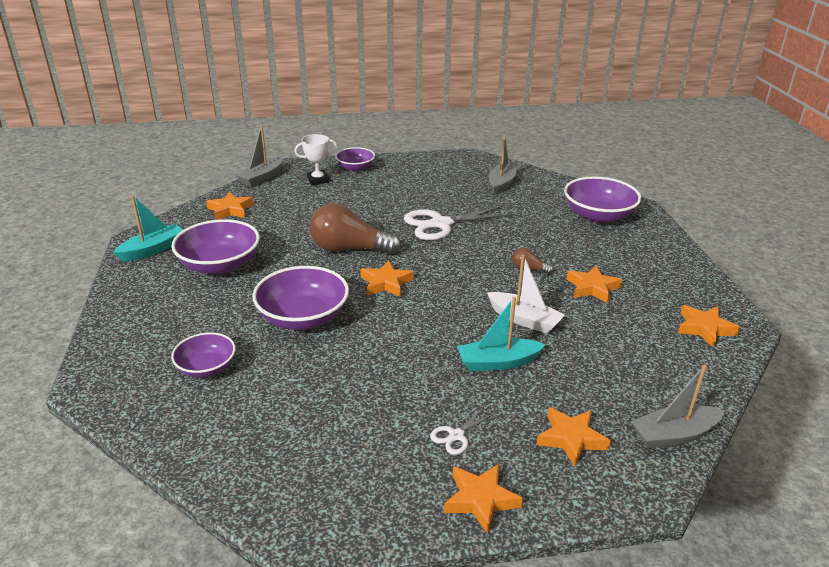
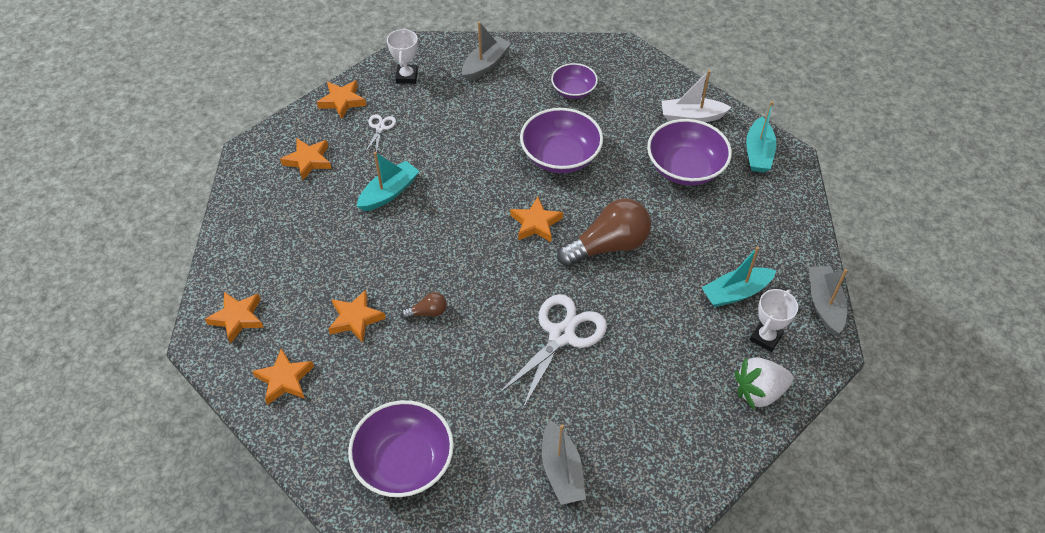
camera: 145 degrees right, 20 degrees up
orange star [206,192,254,220] -> orange star moved to [252,348,314,405]
purple bowl [335,147,375,171] -> white strawberry [735,357,793,409]
white boat [487,255,565,334] -> white boat moved to [661,70,732,122]
grey boat [631,364,725,449] -> grey boat moved to [462,21,511,81]
none -> white trophy [387,28,418,84]
none -> turquoise boat [702,246,777,307]

